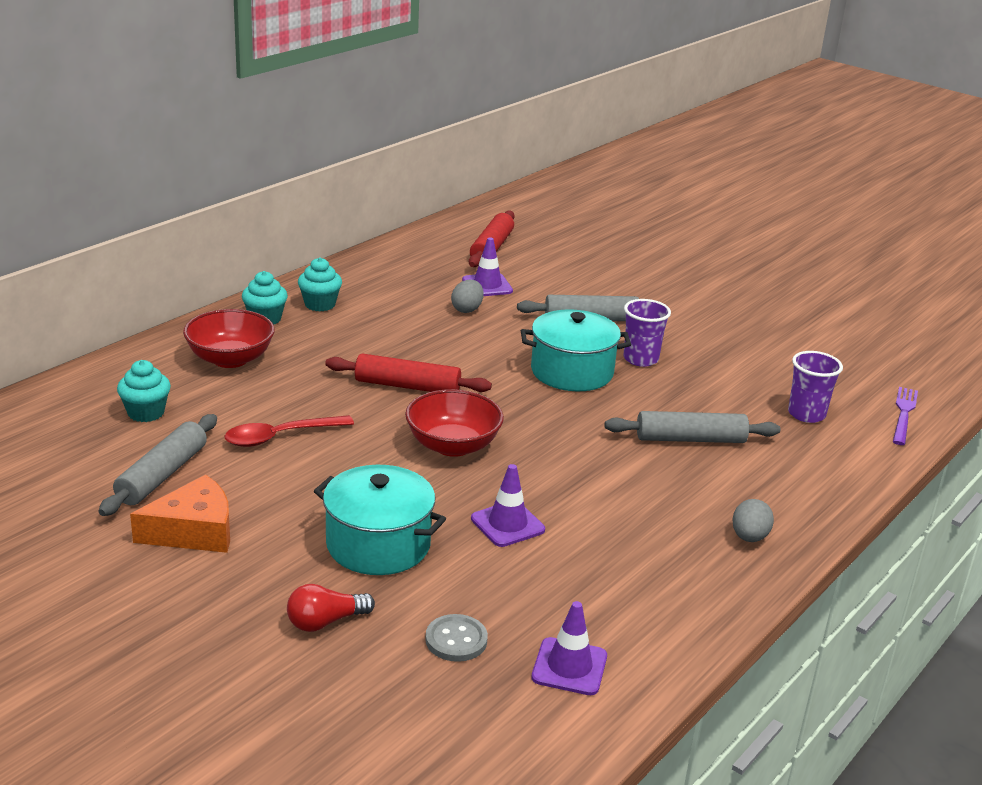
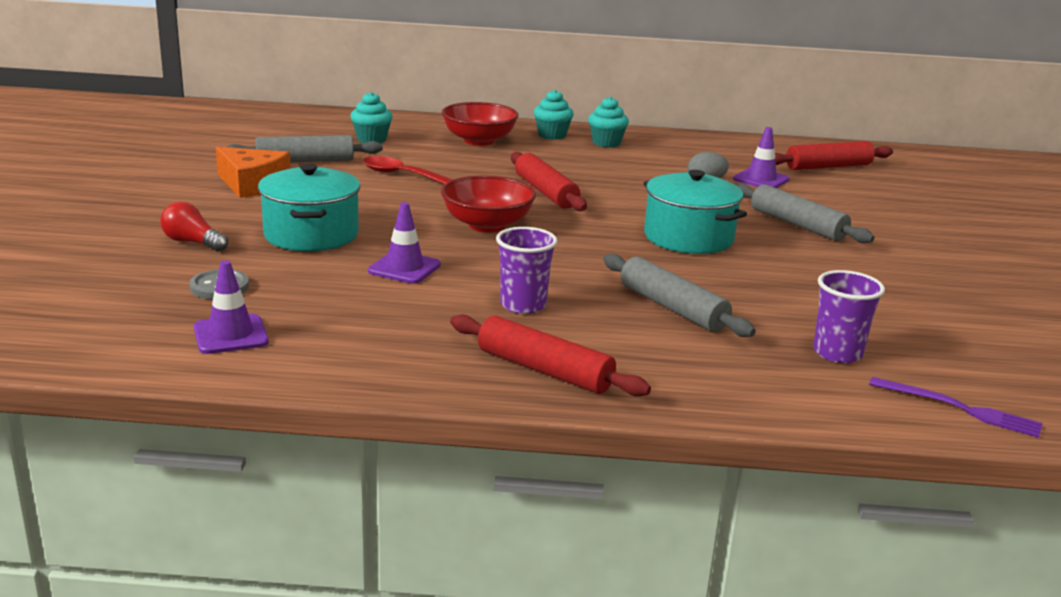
camera: 55 degrees right, 5 degrees down
purple cup [624,299,671,367] -> purple cup moved to [496,227,558,314]
grey egg [733,499,774,542] -> red rolling pin [450,314,651,397]
purple fork [893,387,918,445] -> purple fork turned 45 degrees clockwise [869,377,1043,438]

